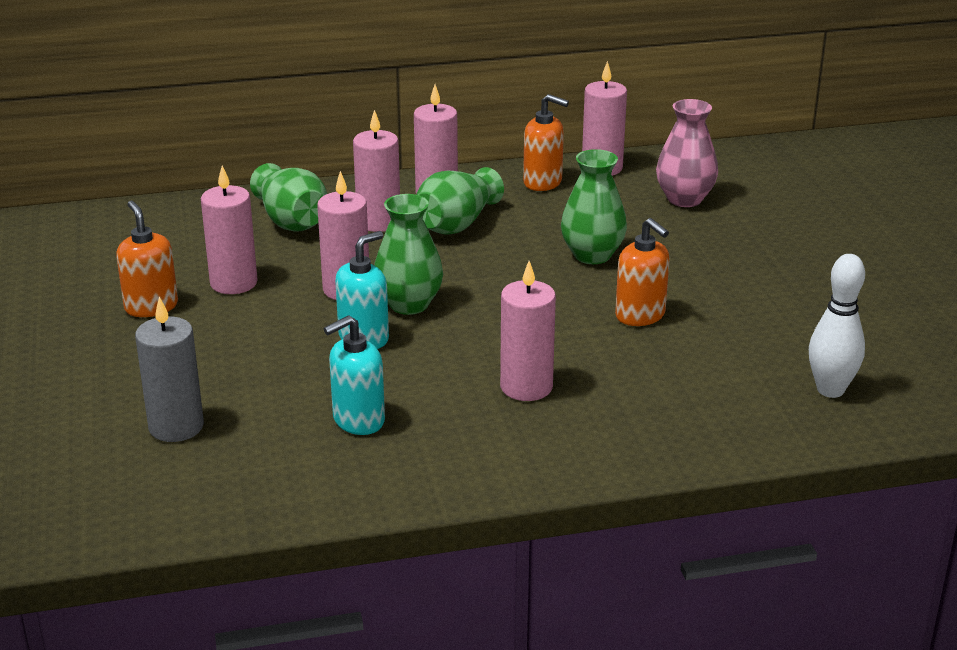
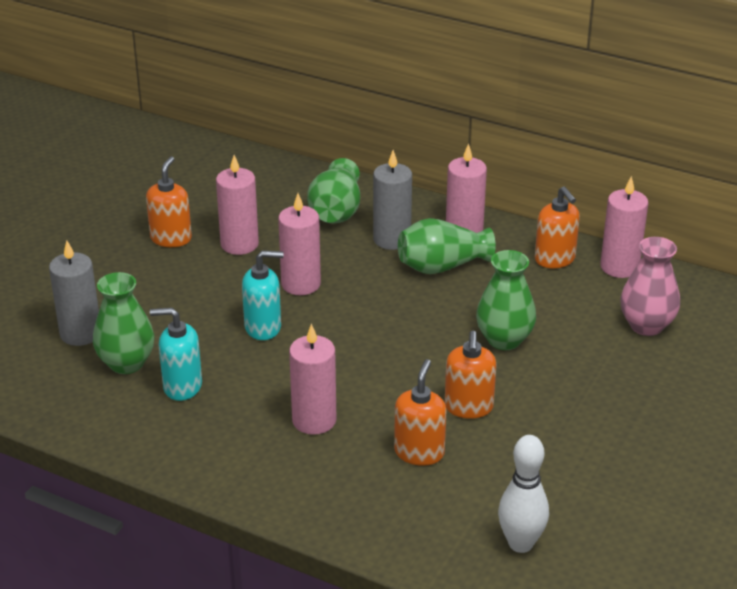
camera: 40 degrees right, 5 degrees up
pink candle [353,110,400,232] -> grey candle [373,150,412,250]
green vase [374,194,443,315] -> green vase moved to [93,272,155,374]
none -> orange soap dispenser [394,359,447,466]

